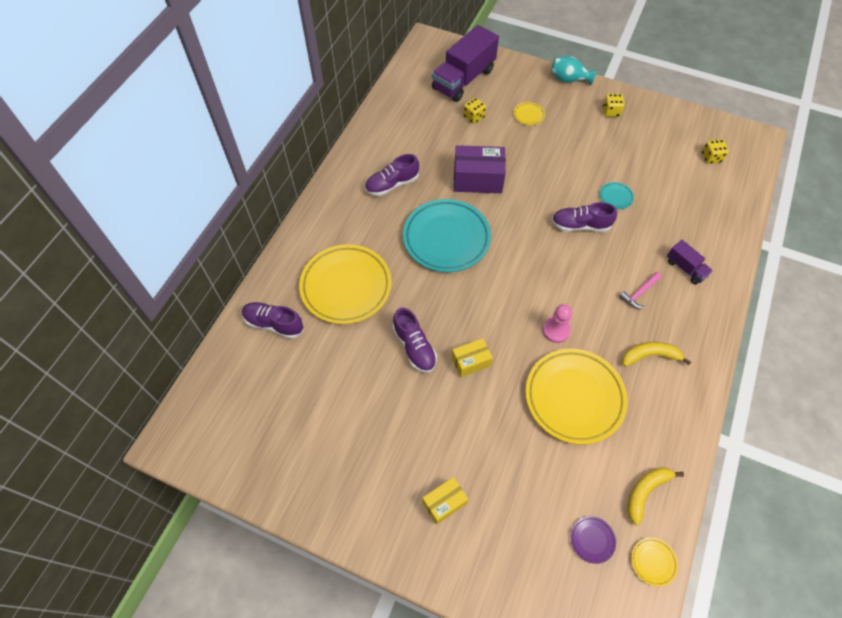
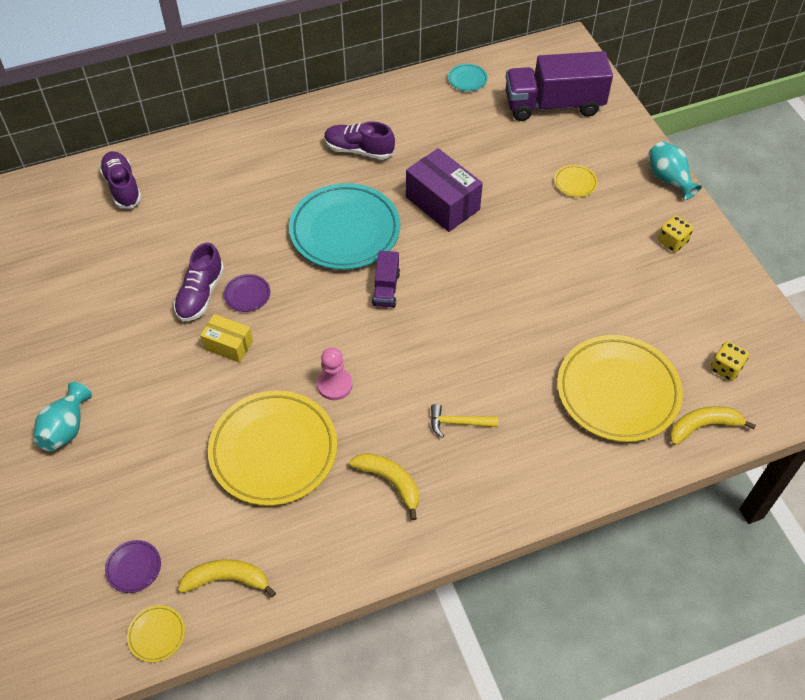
camera: 45 degrees right, 5 degrees down
yellow plate [299,244,392,324] -> yellow plate moved to [557,335,683,442]
yellow box [422,477,468,525] -> turquoise vase [34,382,92,451]
yellow dice [463,97,486,124] -> none
purple shoe [551,202,617,232] -> none
turquoise plate [600,182,634,209] -> turquoise plate moved to [448,64,488,91]
pink hammer [619,272,662,309] -> yellow hammer [431,404,498,438]
purple truck [667,240,713,285] -> purple truck moved to [372,251,400,308]
none -> purple plate [223,274,270,312]
none -> yellow banana [670,406,756,445]

